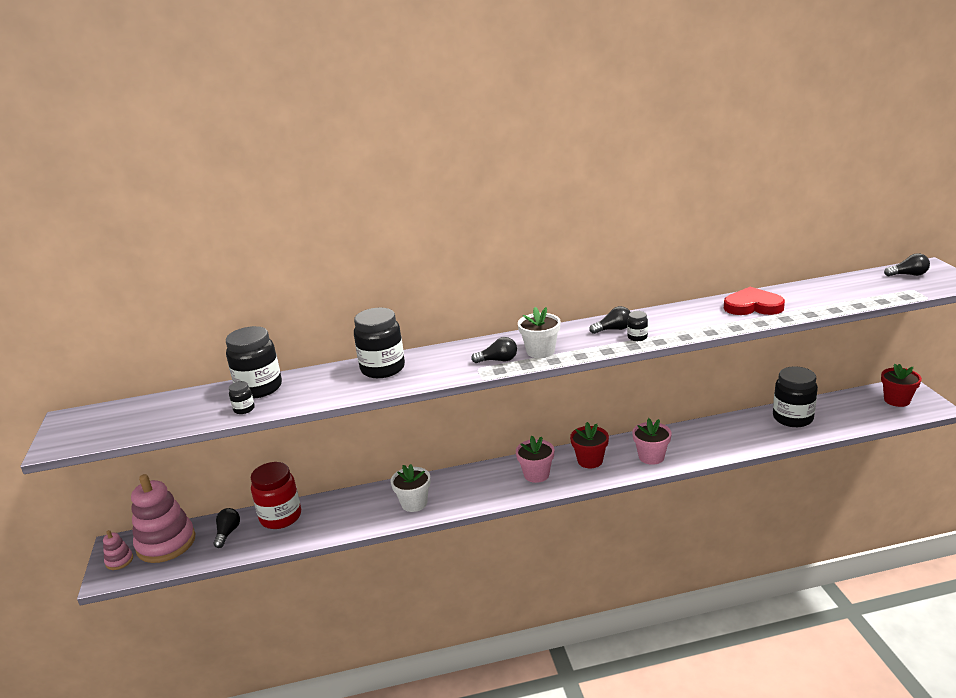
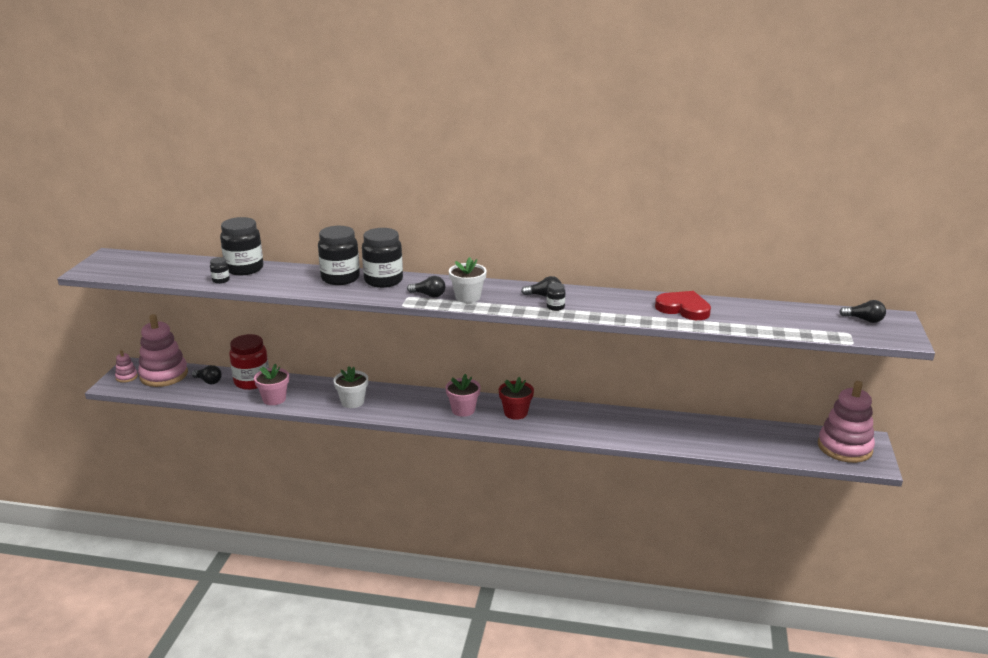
camera: 20 degrees right, 0 degrees up
black light bulb [214,508,240,548] -> black light bulb turned 90 degrees clockwise [192,365,222,384]
pink flower pot [632,418,672,465] -> pink flower pot moved to [254,363,289,405]
black jar [773,366,818,427] -> black jar moved to [362,228,403,288]
red flower pot [881,364,922,407] -> pink stacking toy [818,381,875,463]

